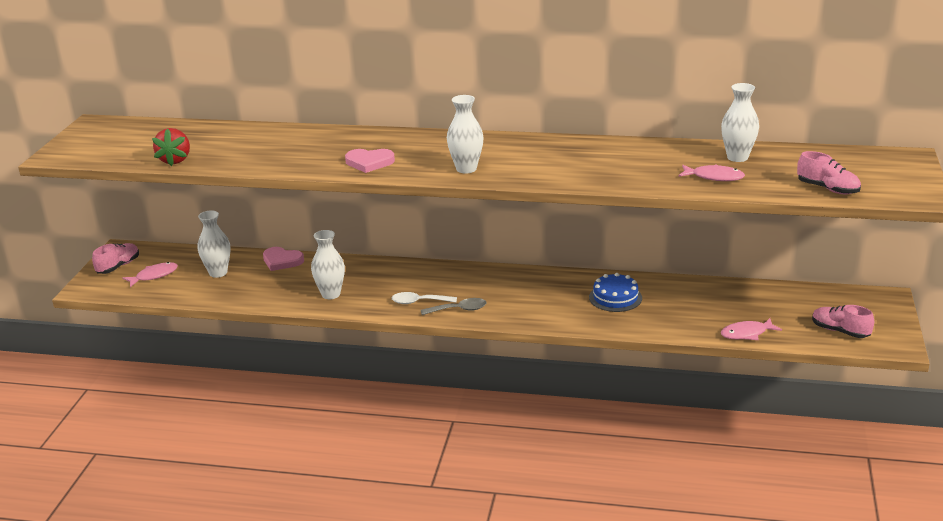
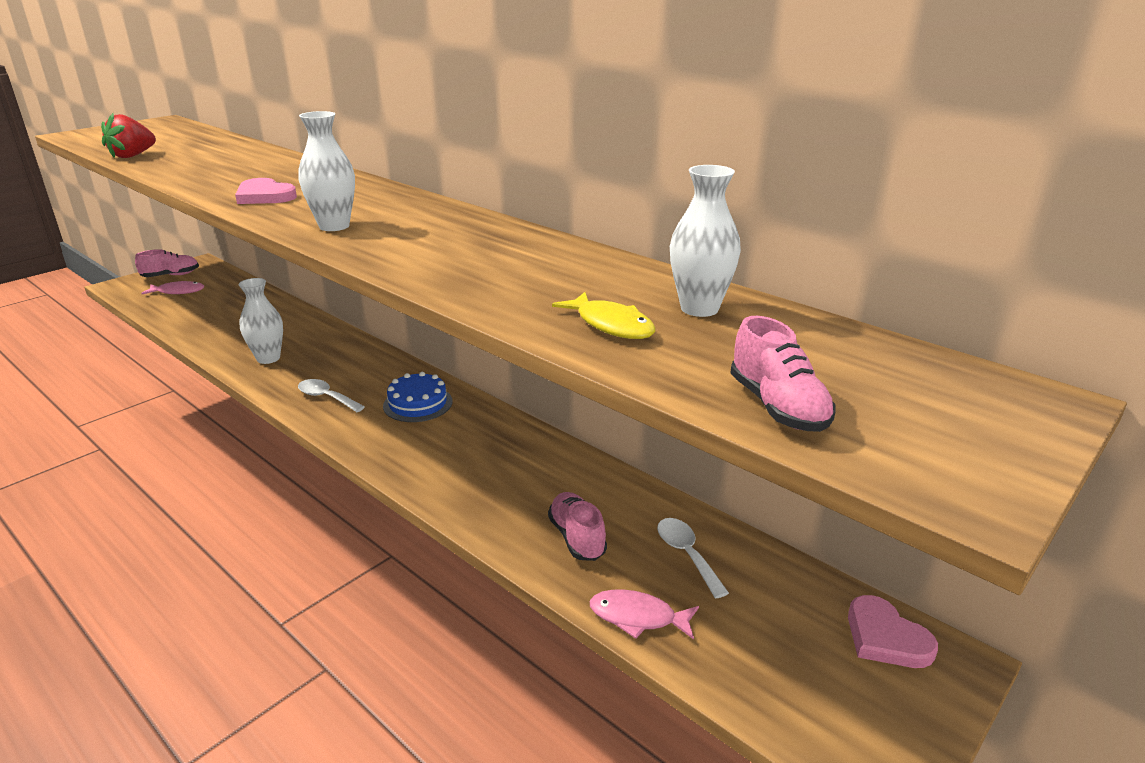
camera: 30 degrees right, 0 degrees up
white vase [198,211,230,278] -> none
pink heart [263,247,304,271] -> pink heart moved to [848,595,938,668]
grey spoon [421,298,487,315] -> none
blue cake [589,273,642,312] -> blue cake moved to [383,372,453,422]
pink fish [679,164,745,181] -> yellow fish [552,292,655,339]
pink shoe [812,305,874,338] -> pink shoe moved to [548,492,607,561]
none -> white spoon [657,518,729,598]

